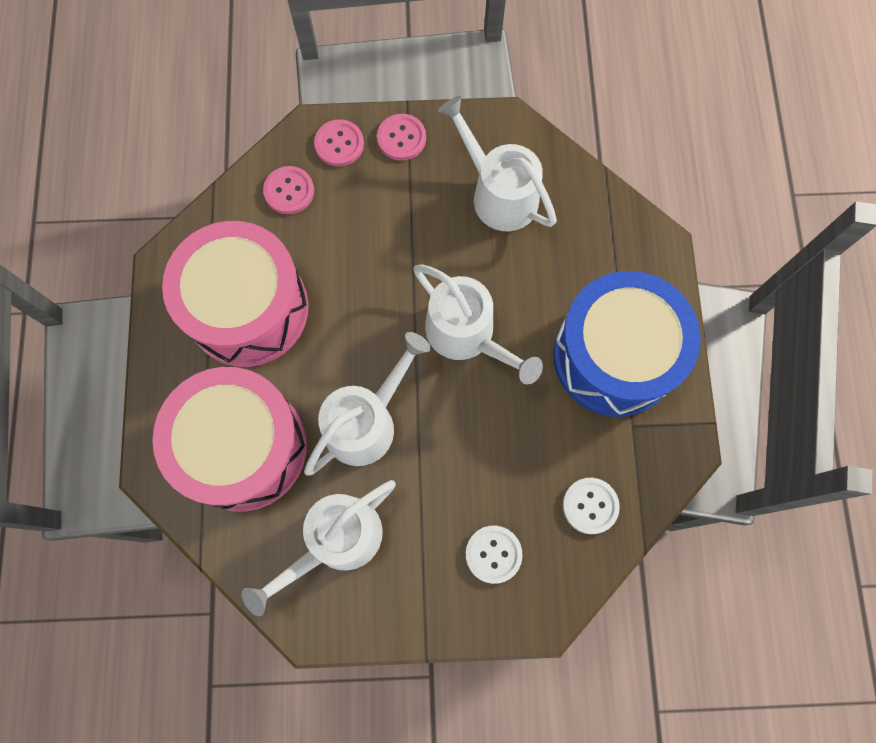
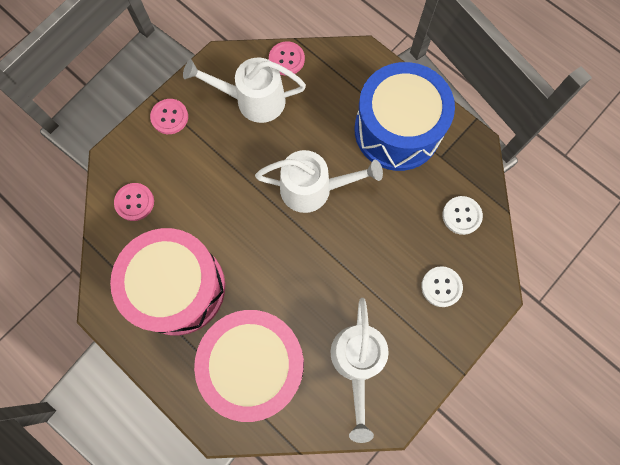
camera: 45 degrees left, 0 degrees up
white watering can [304,332,431,475] -> none
pink button [314,119,364,167] -> pink button moved to [269,42,305,76]

